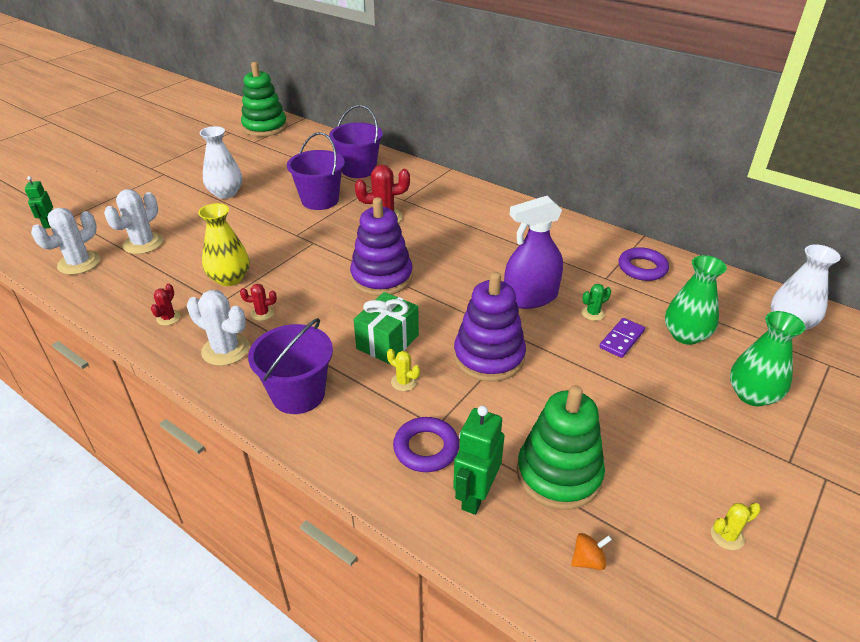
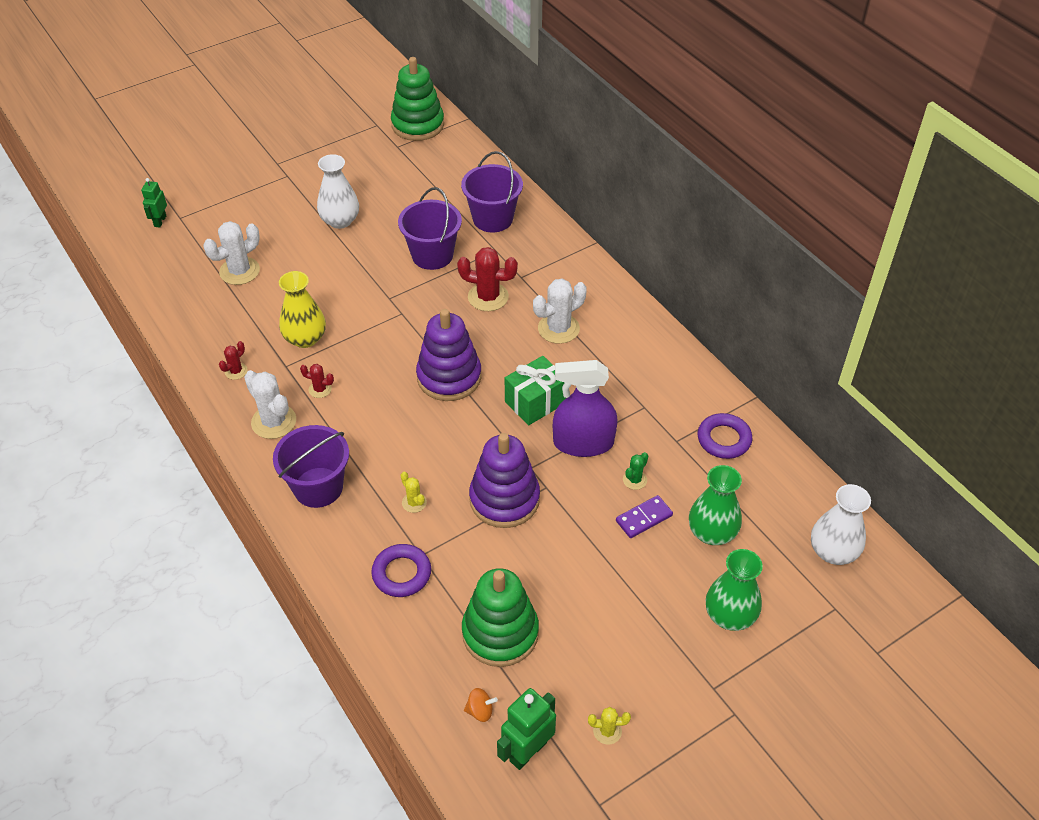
camera: 20 degrees right, 10 degrees up
white cactus [31,208,100,275] -> white cactus moved to [533,279,587,344]
green gift [353,292,419,364] -> green gift moved to [505,356,566,425]
green robot [453,406,505,515] -> green robot moved to [497,688,556,770]
green cactus [581,284,611,321] -> green cactus turned 45 degrees counterclockwise [623,452,648,490]

